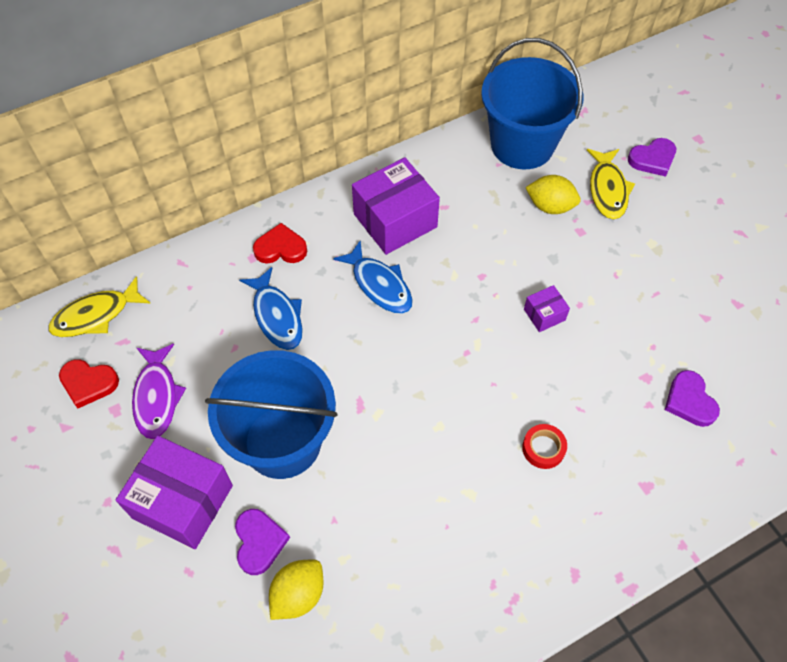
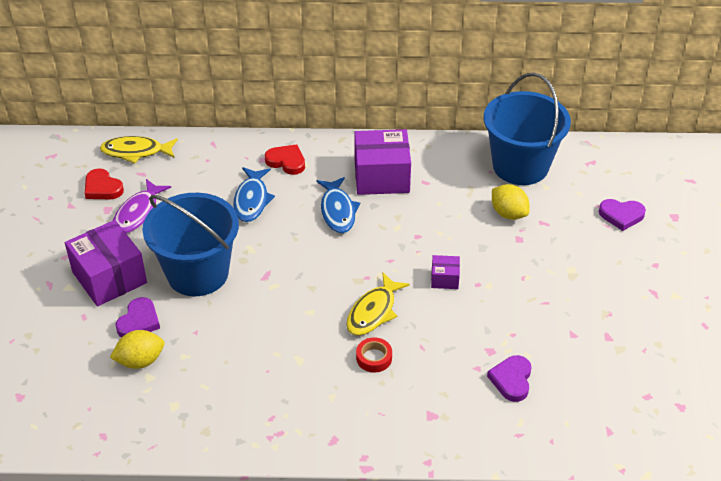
camera: 30 degrees right, 15 degrees down
yellow fish [587,149,635,219] -> yellow fish moved to [346,273,410,336]

